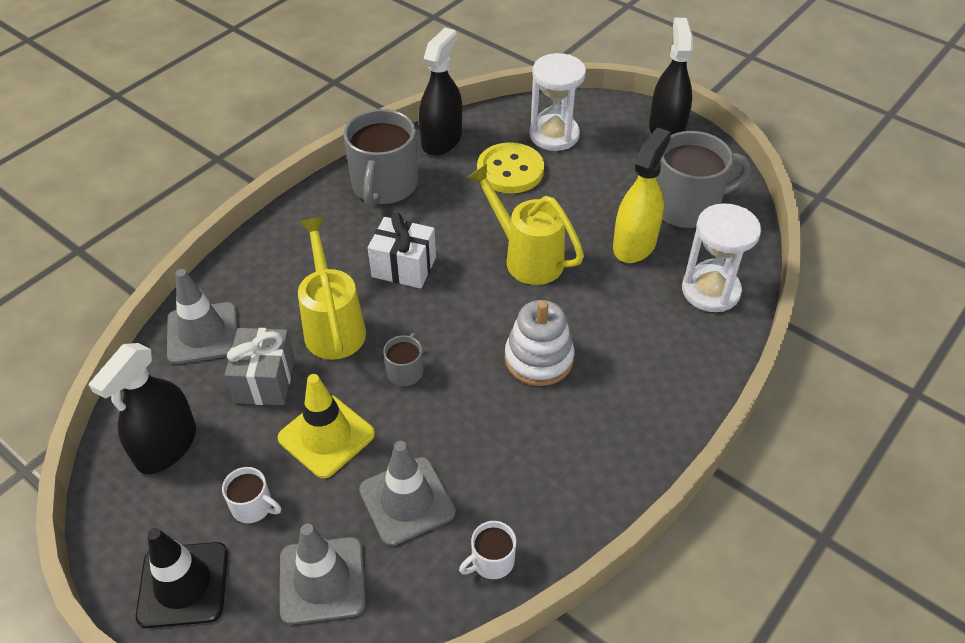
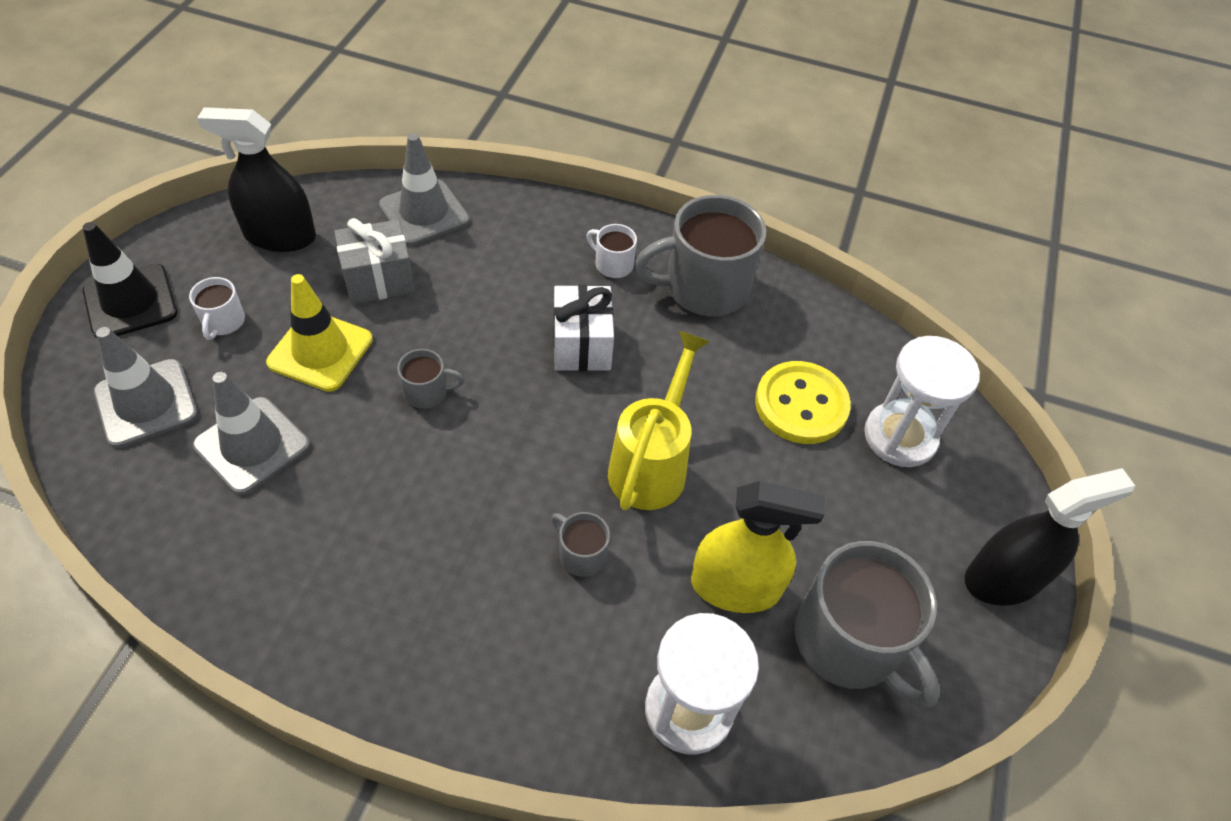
camera: 65 degrees right, 5 degrees up
yellow watering can [298,217,366,360] -> none
black spray bottle [419,28,462,156] -> none
white mug [459,521,516,579] -> white mug moved to [586,224,637,278]
white stacking toy [505,300,574,386] -> none
none -> grey mug [551,512,610,577]

